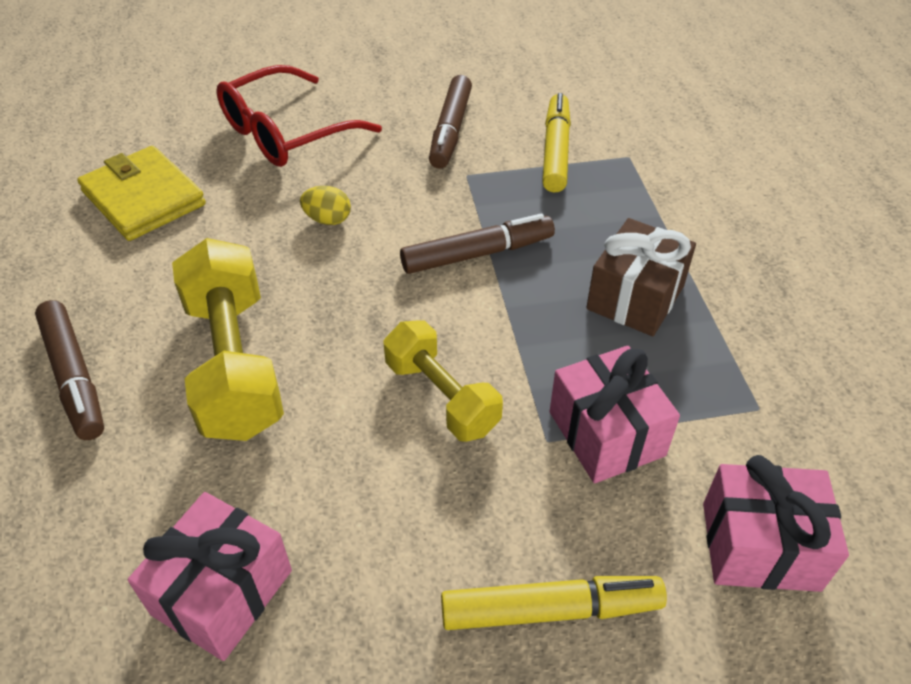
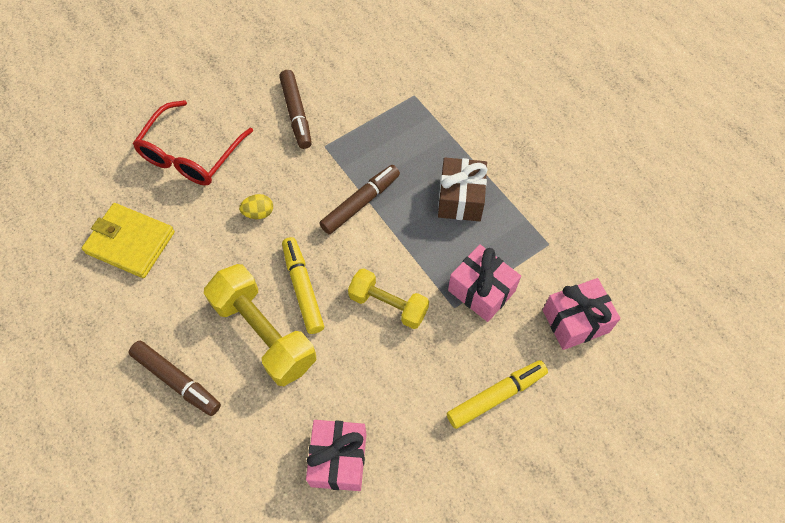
camera: 25 degrees left, 15 degrees up
yellow marker [542,93,571,192] -> yellow marker moved to [282,237,324,334]

